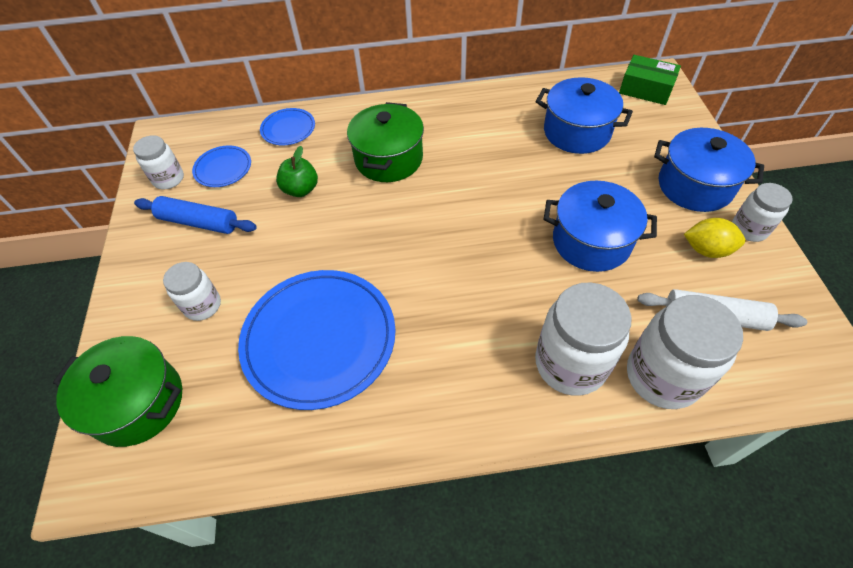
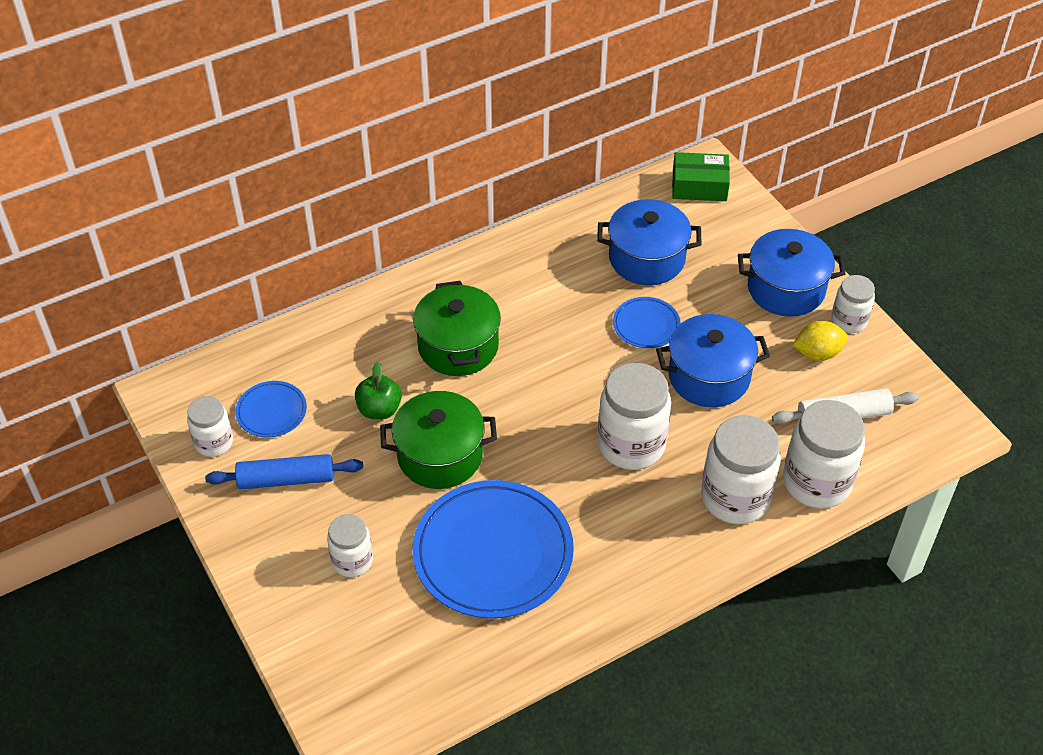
camera: 25 degrees left, 5 degrees down
green pot [53,336,182,447] -> green pot moved to [380,391,497,489]
blue plate [260,108,315,145] -> blue plate moved to [613,297,681,348]
none -> white jar [598,363,671,470]

